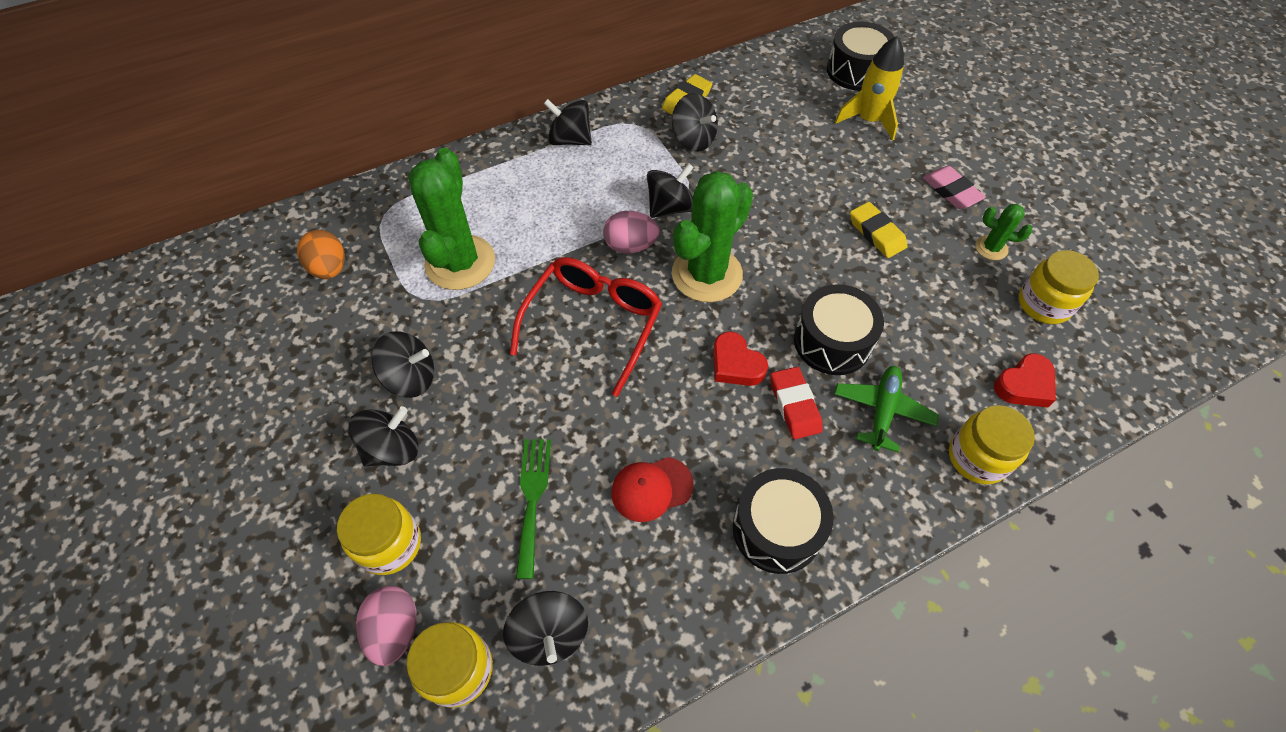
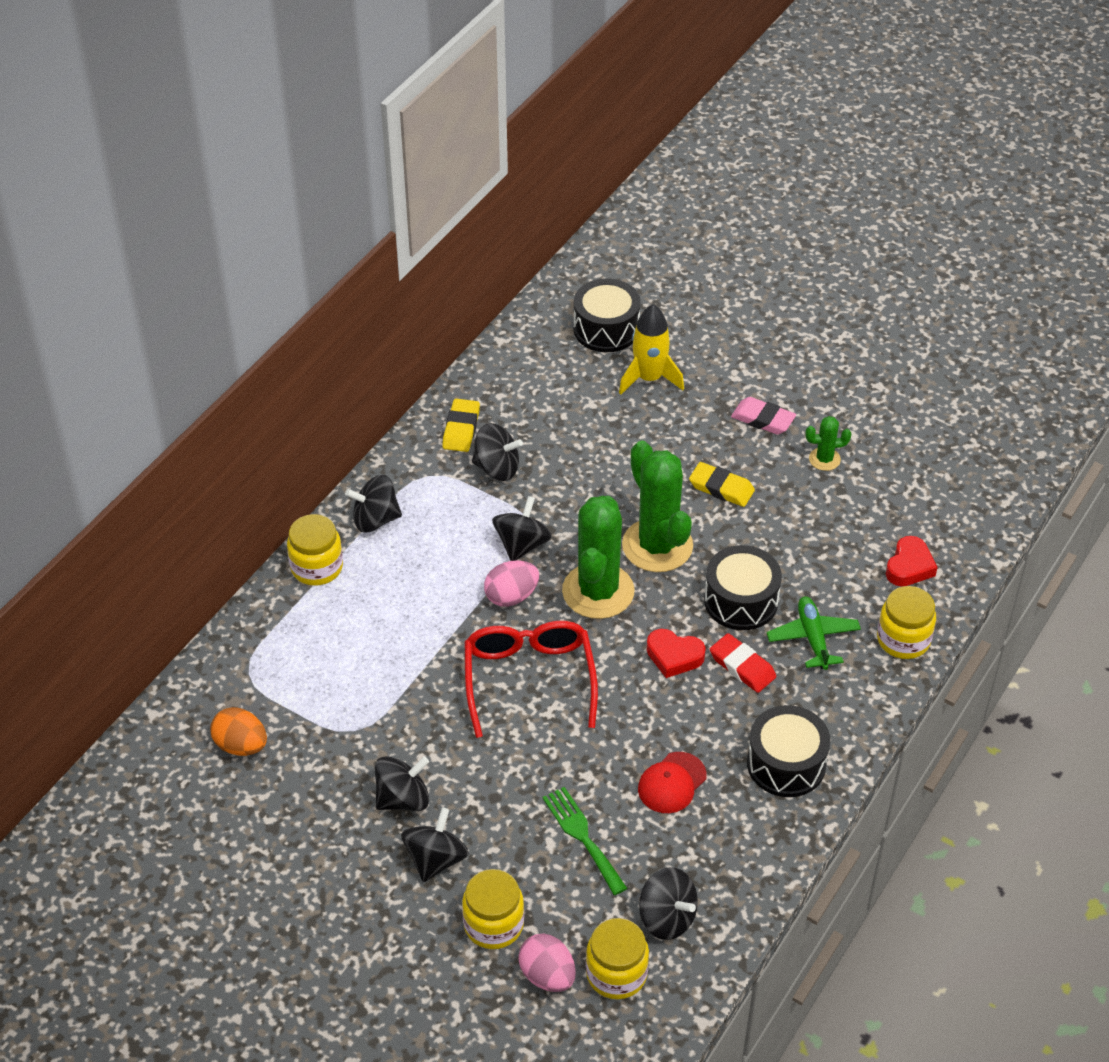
camera: 30 degrees left, 10 degrees down
green cactus [408,148,495,290] -> green cactus moved to [622,441,693,572]
yellow jar [1019,250,1099,324] -> yellow jar moved to [287,514,343,586]

